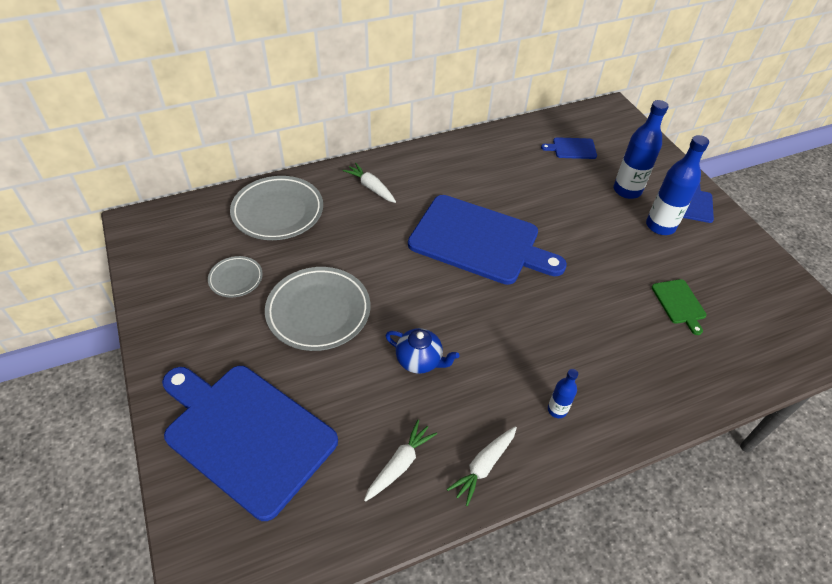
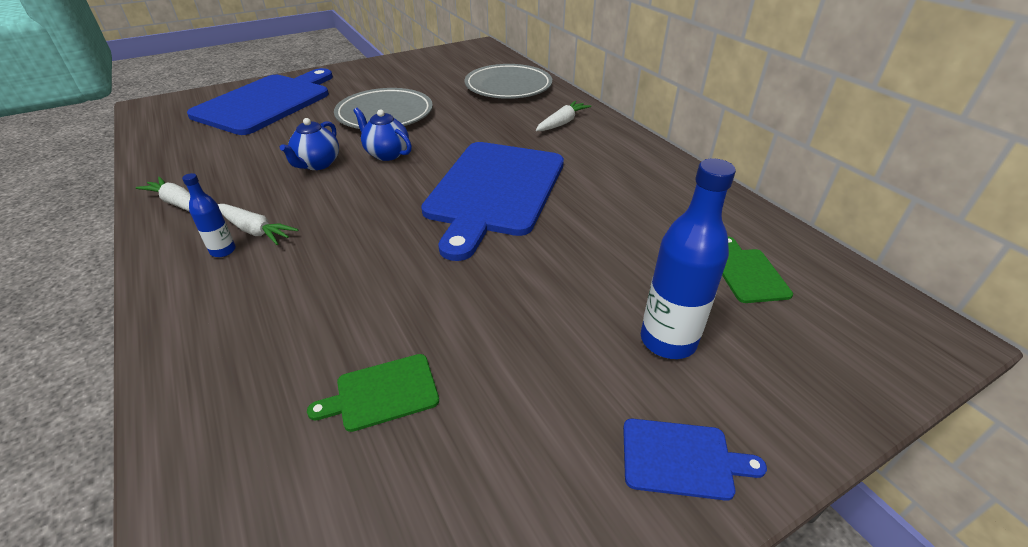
camera: 85 degrees right, 10 degrees down
grey plate [208,256,263,297] -> none
white carrot [364,420,437,502] -> white carrot moved to [218,204,299,245]
blue cutting board [541,137,597,159] -> green cutting board [722,236,793,303]
blue bottle [646,135,709,235] -> none
none -> blue teapot [353,108,412,161]

